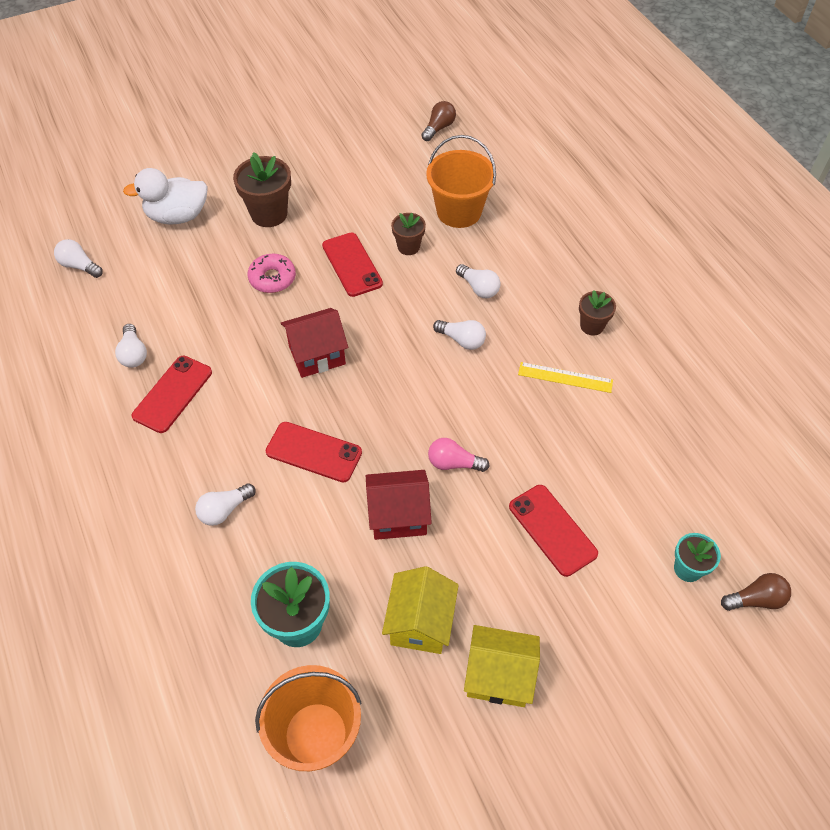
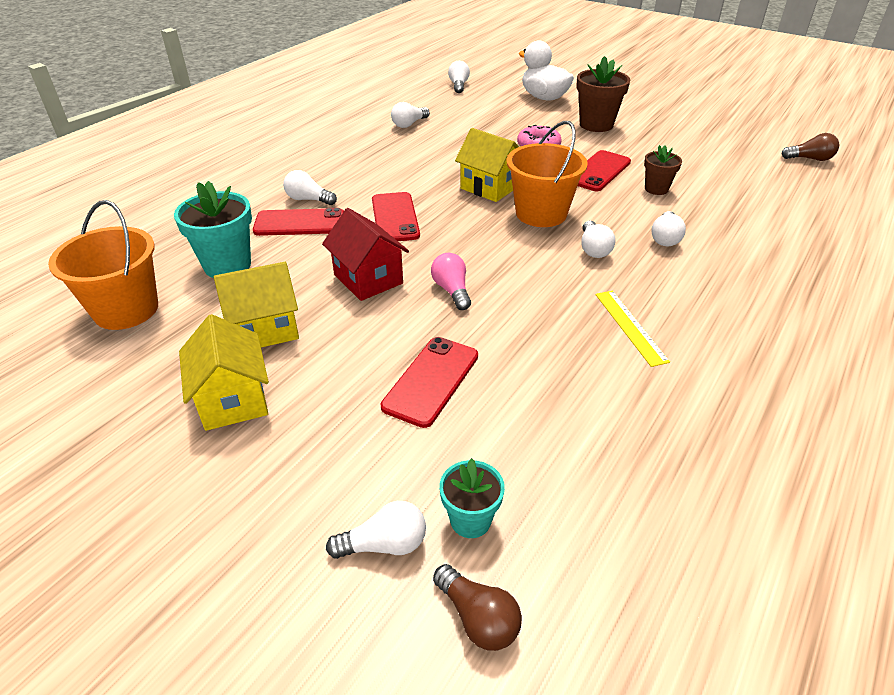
camera: 60 degrees right, 15 degrees down
red phone [132,356,212,433] -> red phone moved to [253,208,344,236]
red house [281,308,348,378] -> yellow house [455,128,519,202]
orange bucket [426,135,496,228] -> orange bucket moved to [506,121,588,227]
brown flower pot [579,290,616,336] -> none
none -> white light bulb [326,501,426,559]

